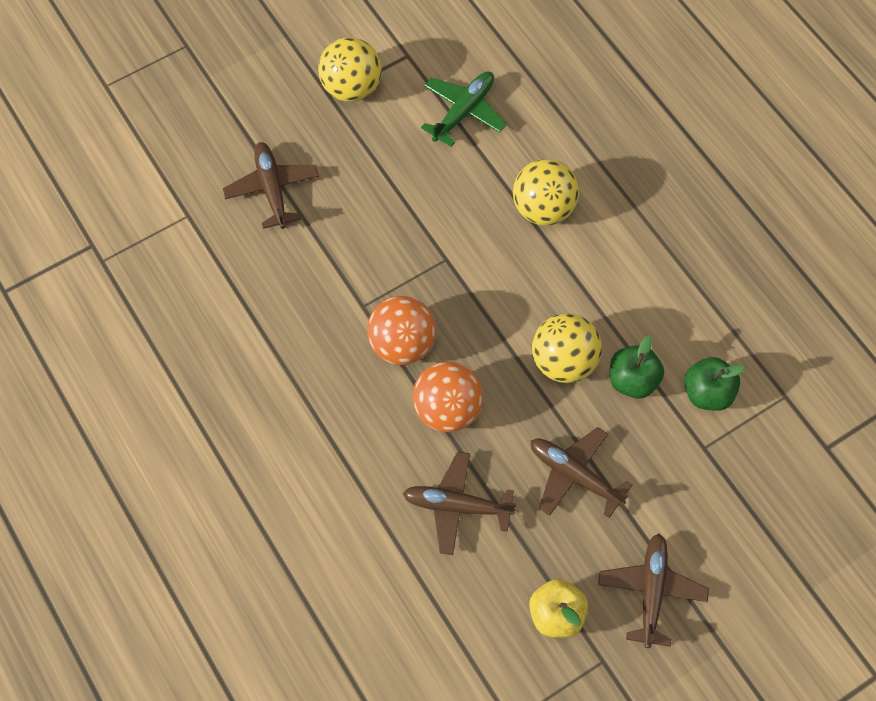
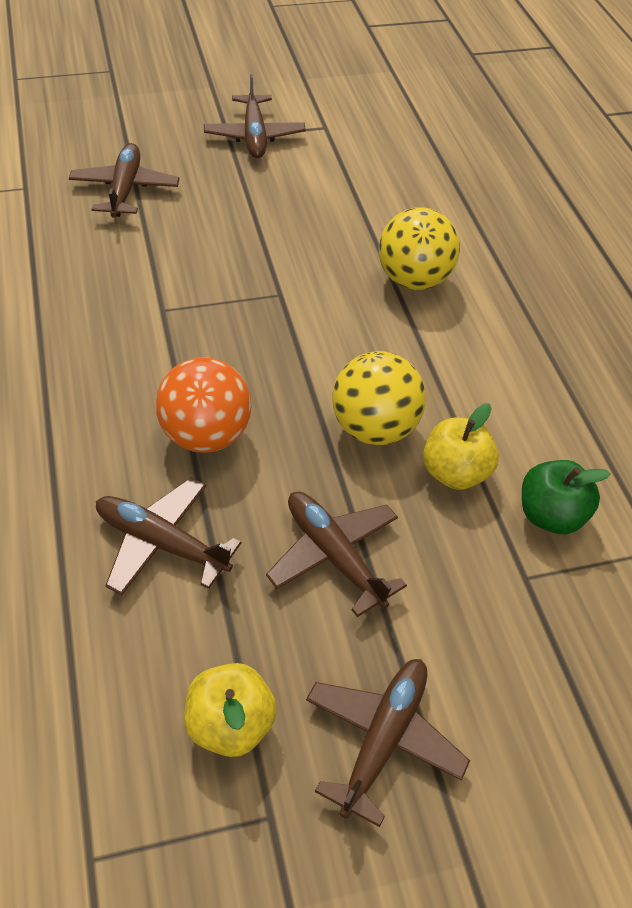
camera: 15 degrees right, 15 degrees down
yellow ball [318,37,382,102] -> brown plane [204,74,306,158]
orange ball [367,296,436,365] -> none
green plane [421,71,507,147] -> none
green apple [610,336,664,399] -> yellow apple [423,403,499,490]

